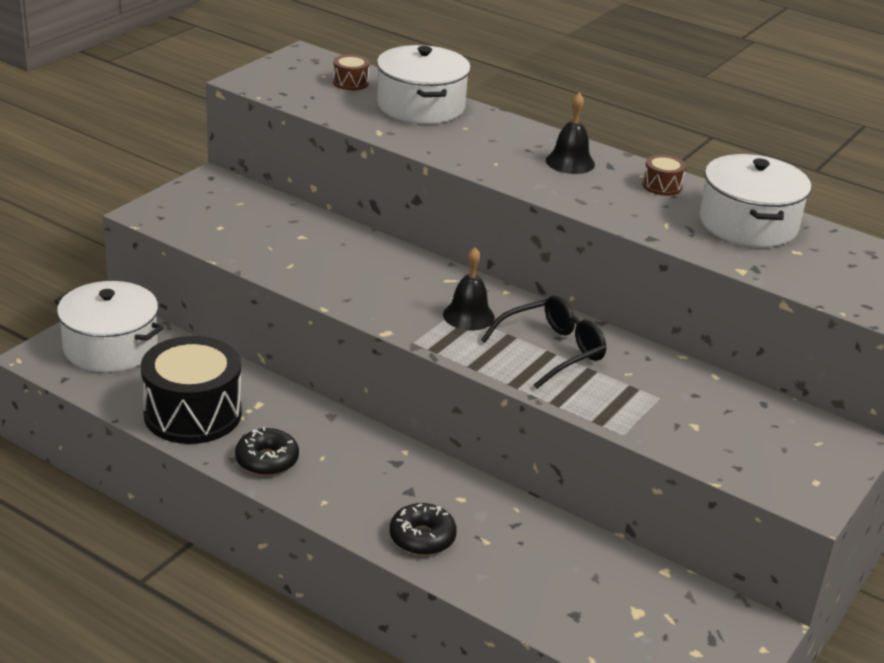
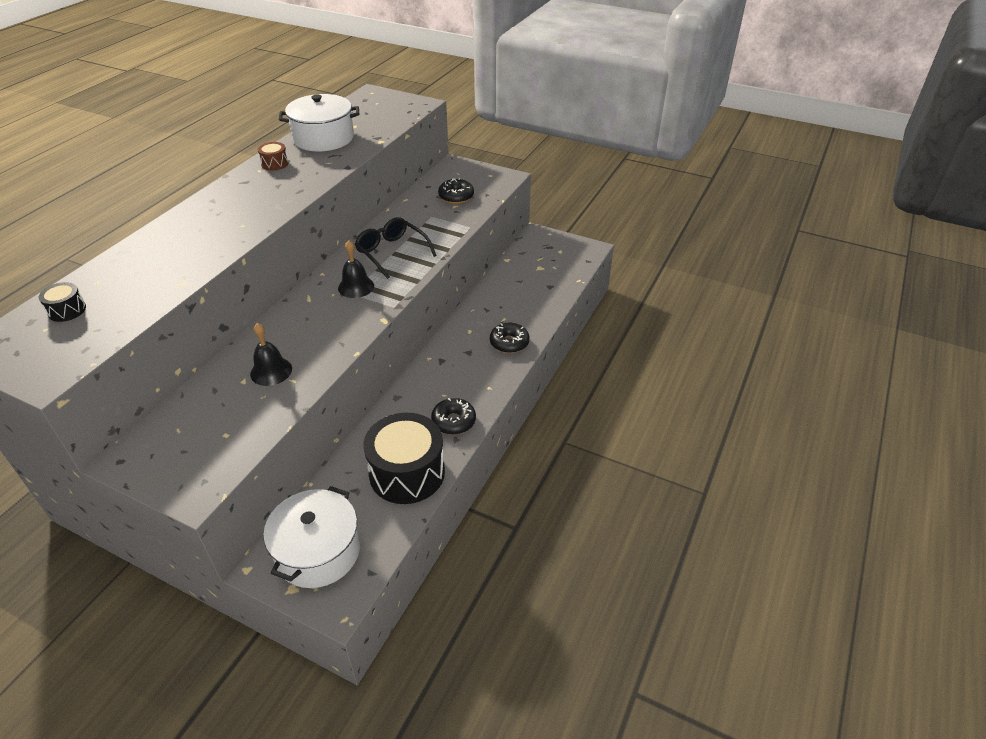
camera: 95 degrees left, 10 degrees up
brown drum [333,55,370,90] -> black drum [39,282,86,322]
white pot [377,45,471,124] -> none
black bell [546,92,595,174] -> black bell moved to [250,323,292,386]
none -> black donut [438,178,474,204]

